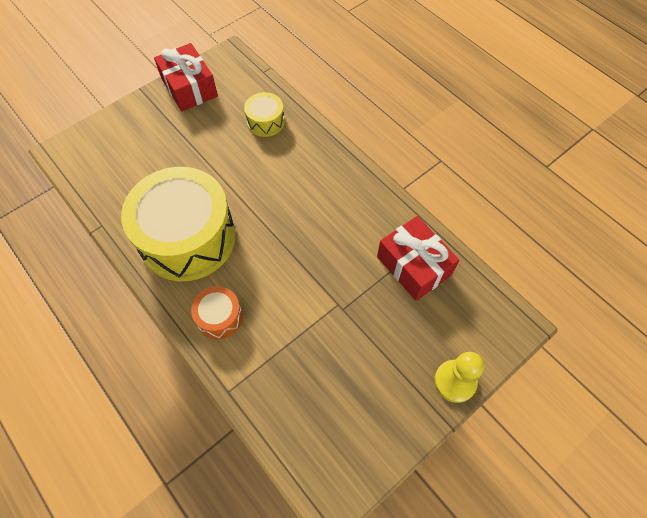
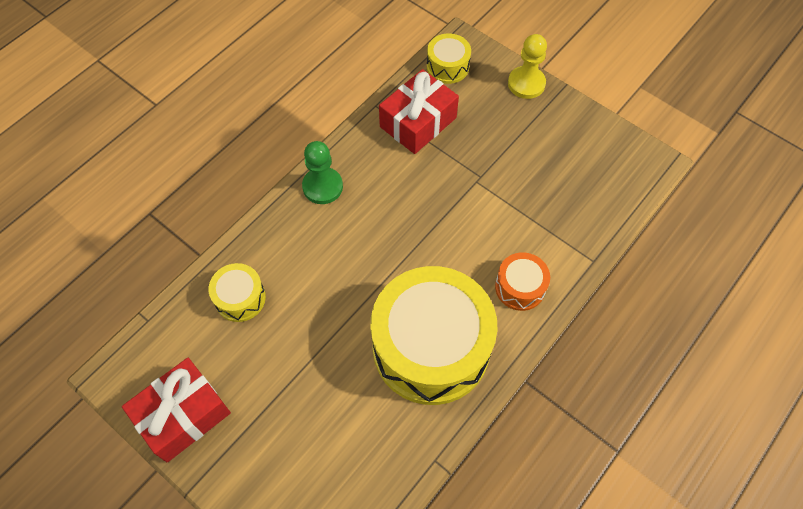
camera: 100 degrees left, 0 degrees up
none -> green pawn [302,141,343,204]
none -> yellow drum [427,33,471,84]

